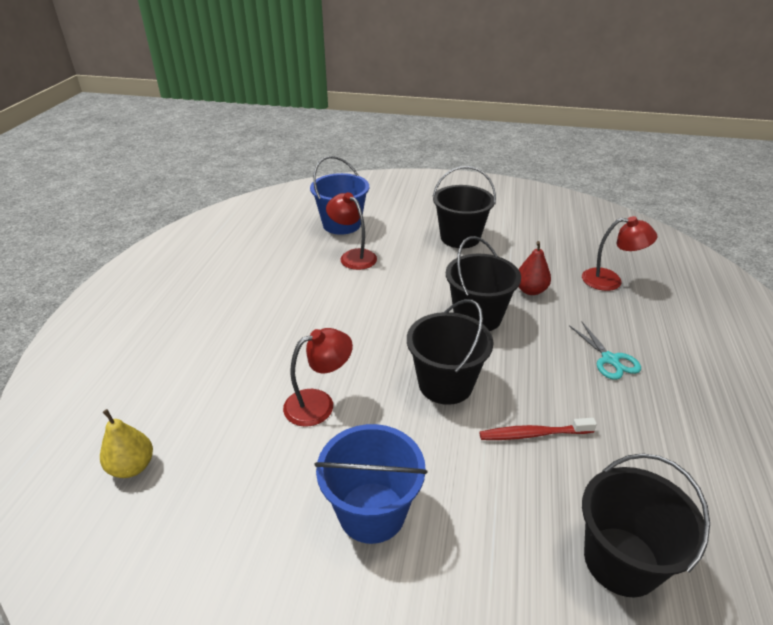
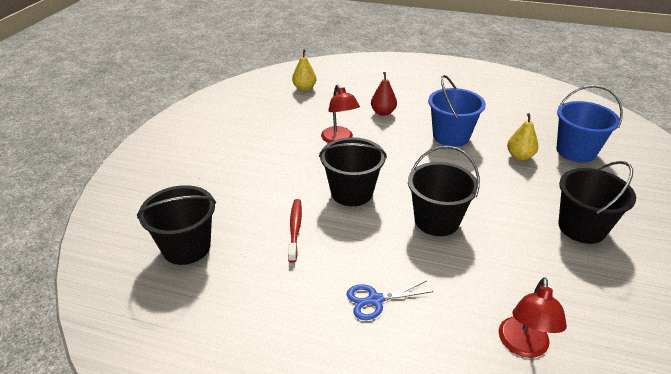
camera: 95 degrees right, 0 degrees up
blue bucket [314,424,427,544] -> blue bucket moved to [428,75,486,147]
red lamp [326,192,377,270] -> yellow pear [507,113,538,160]
red pear [518,241,551,295] -> red pear moved to [371,72,397,116]
turquoise scissors [569,321,641,380] -> blue scissors [346,281,433,320]

